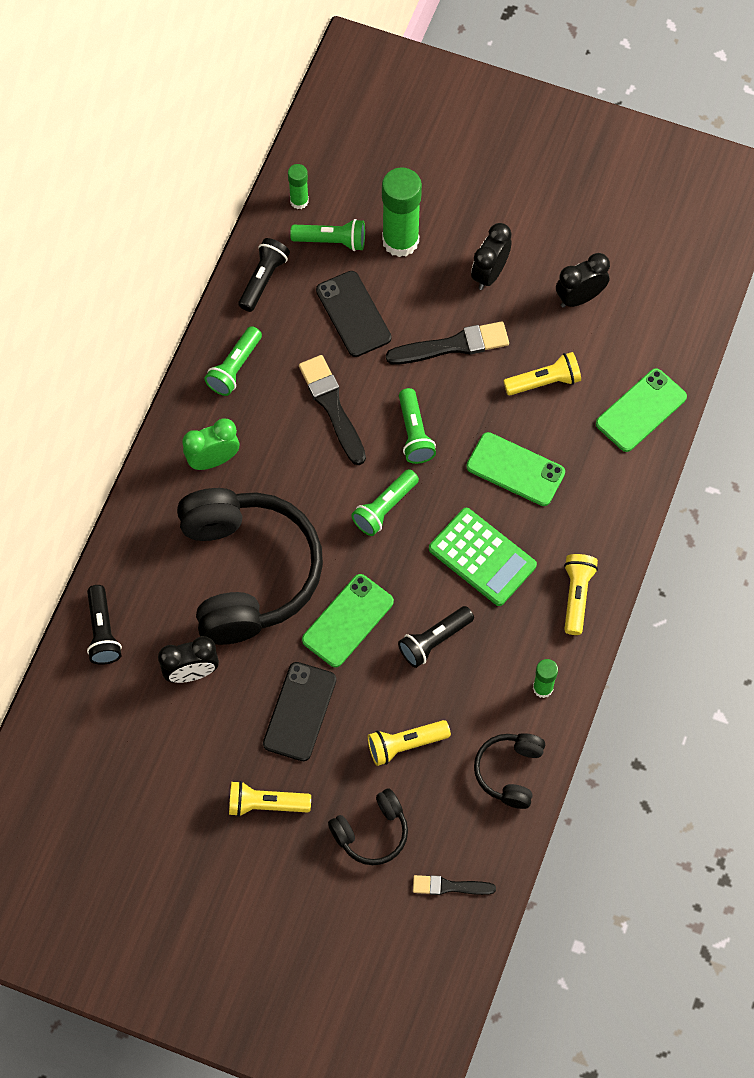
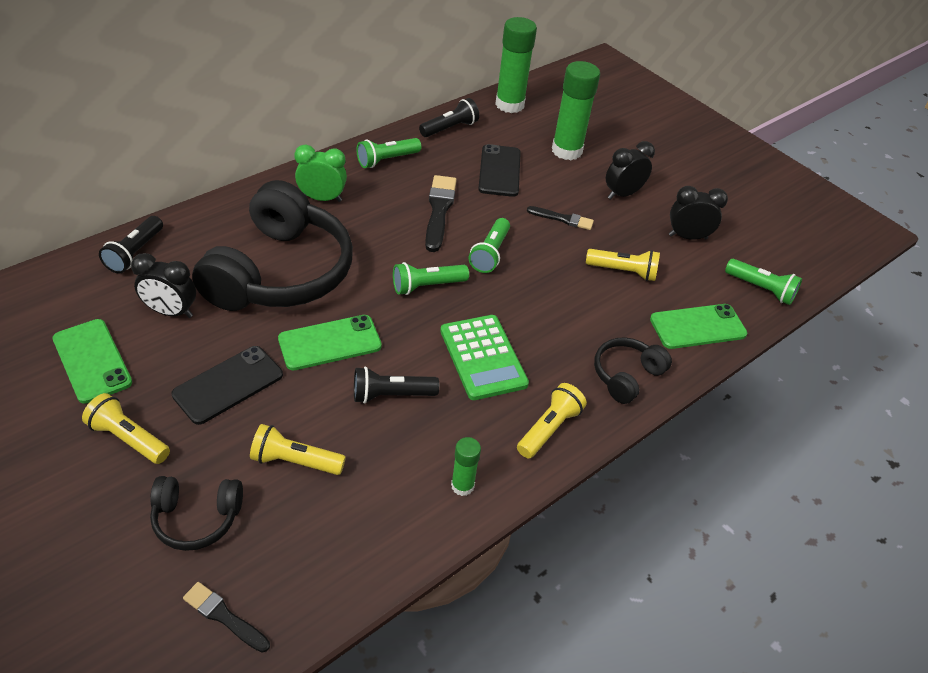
camera: 25 degrees right, 20 degrees down
green glue stick [288,164,309,209] -> green glue stick [495,17,537,113], size x1.96
green flashlight [290,219,365,251] -> green flashlight moved to [725,259,802,305]
black brush [386,321,509,365] -> black brush [527,206,594,230], size x0.61
green phone [466,432,565,506] -> green phone moved to [52,319,132,404]
black headphones [474,733,545,809] -> black headphones moved to [594,338,672,404]

